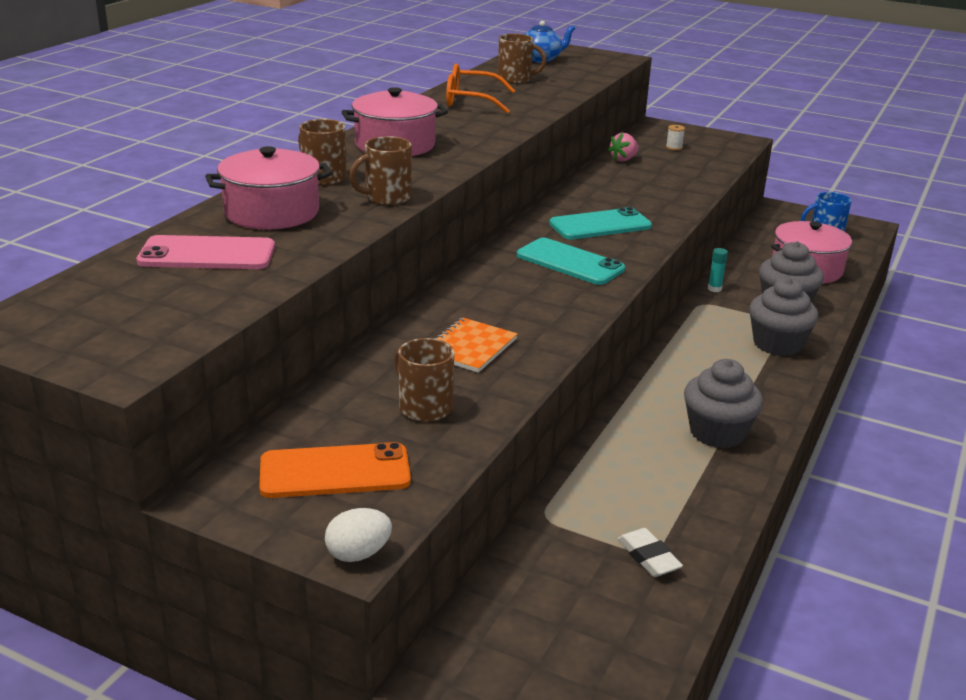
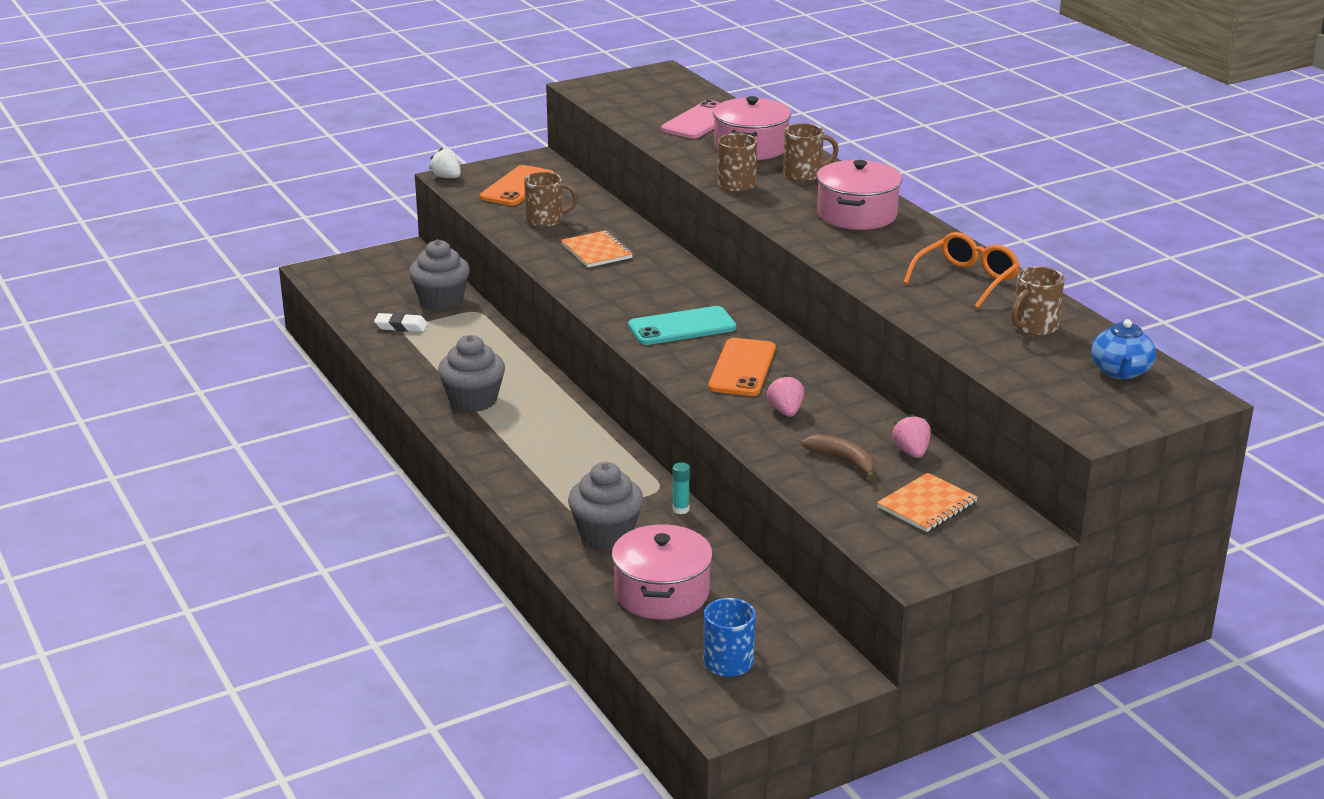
camera: 125 degrees right, 0 degrees up
white egg [325,508,392,562] -> white strawberry [429,148,461,178]
turquoise phone [549,207,652,240] -> orange phone [708,338,776,396]
white spool [666,125,685,150] -> orange notebook [877,473,978,532]
grey cupcake [749,277,819,356] -> grey cupcake moved to [409,239,470,310]
none -> pink strawberry [767,374,804,417]
none -> brown banana [802,434,875,480]

